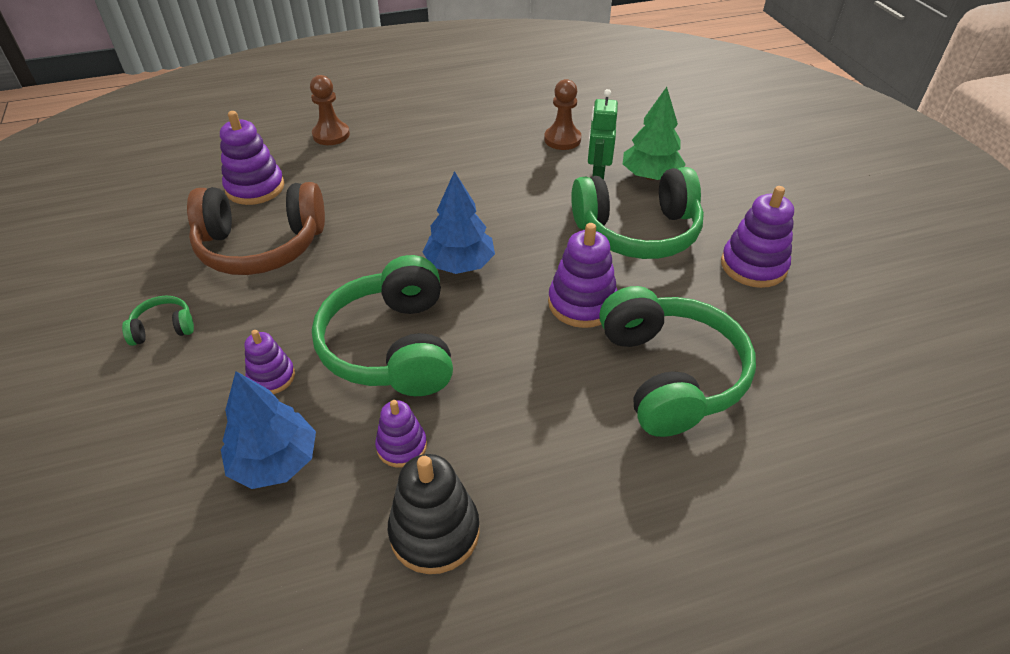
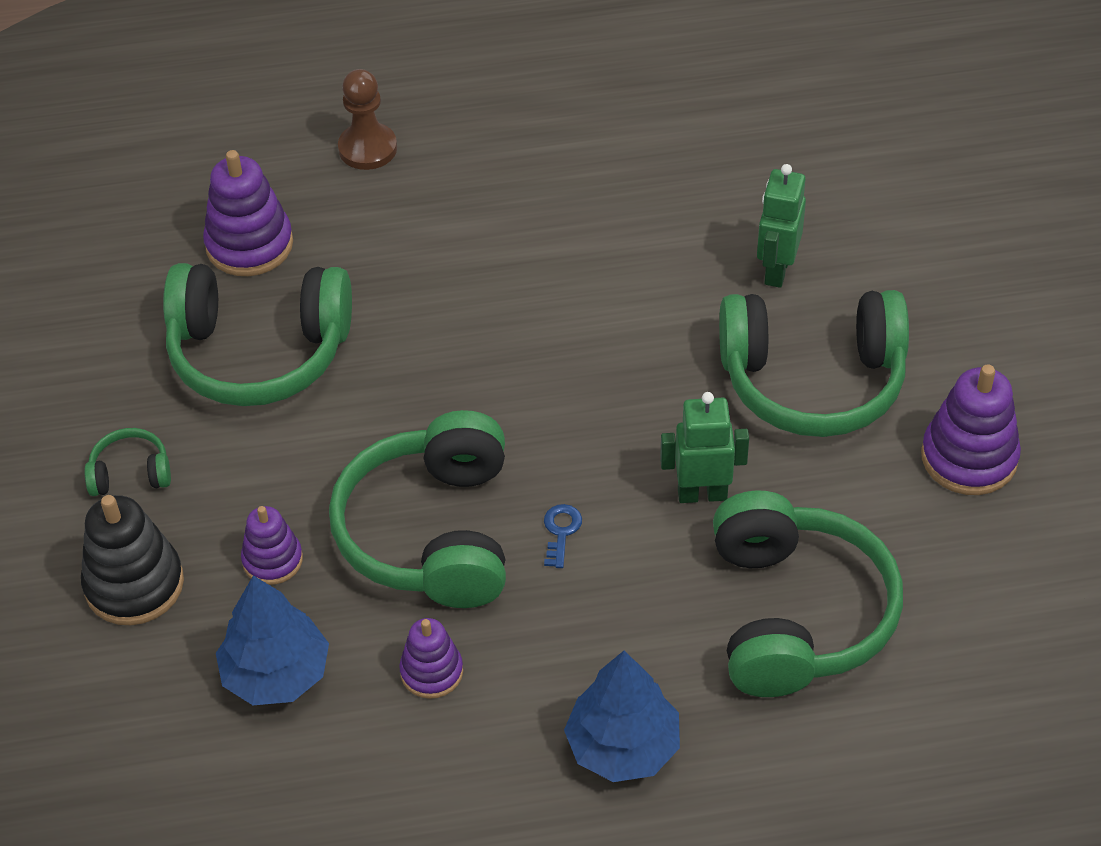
camera: 10 degrees right, 5 degrees up
brown headphones [187,182,325,275] -> green headphones [163,263,352,406]
black stacking toy [388,454,480,574] -> black stacking toy moved to [81,495,184,625]
blue tree [423,171,495,274] -> blue tree moved to [564,651,680,782]
brown pawn [544,79,582,150] -> none
purple stacking toy [548,223,617,328] -> green robot [660,392,749,503]
green tree [623,87,686,180] -> none
none -> blue key [544,504,582,568]

